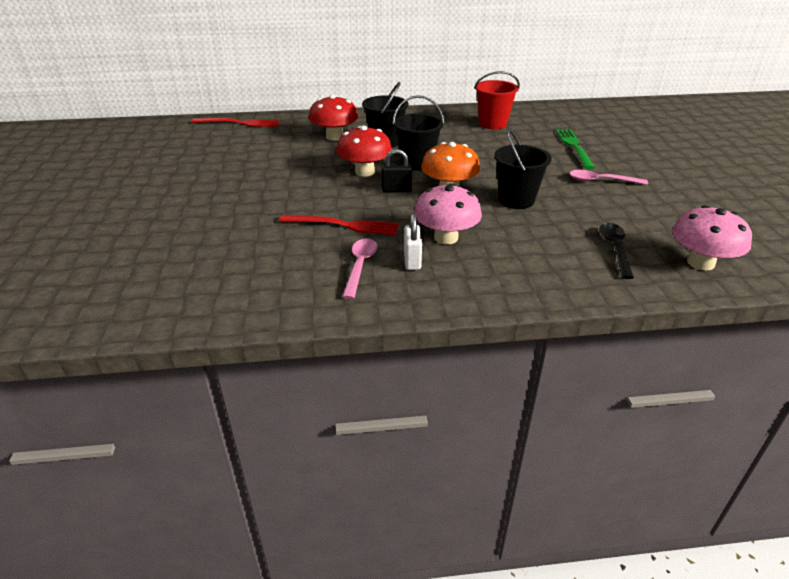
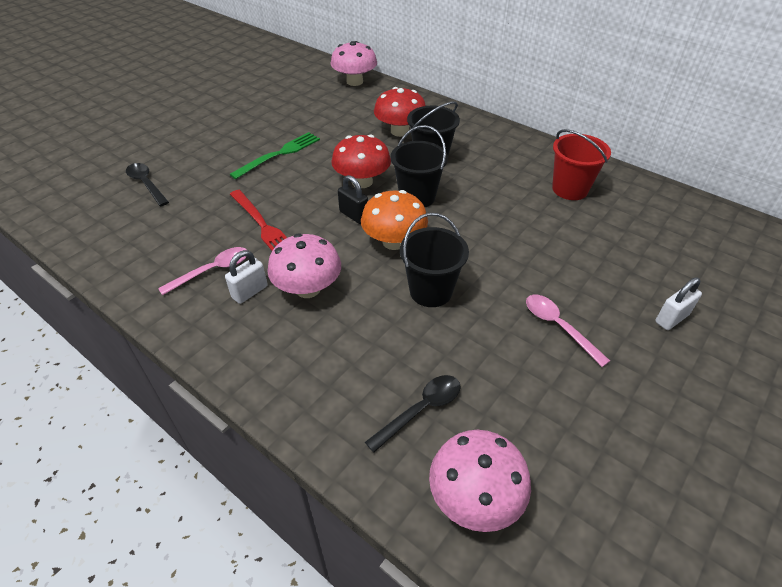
camera: 45 degrees right, 10 degrees up
red fork [191,118,280,127] -> pink mushroom [330,41,377,86]
green fork [556,129,595,169] -> green fork moved to [229,132,320,179]
none -> black spoon [126,163,169,206]
none -> white padlock [655,278,702,330]

